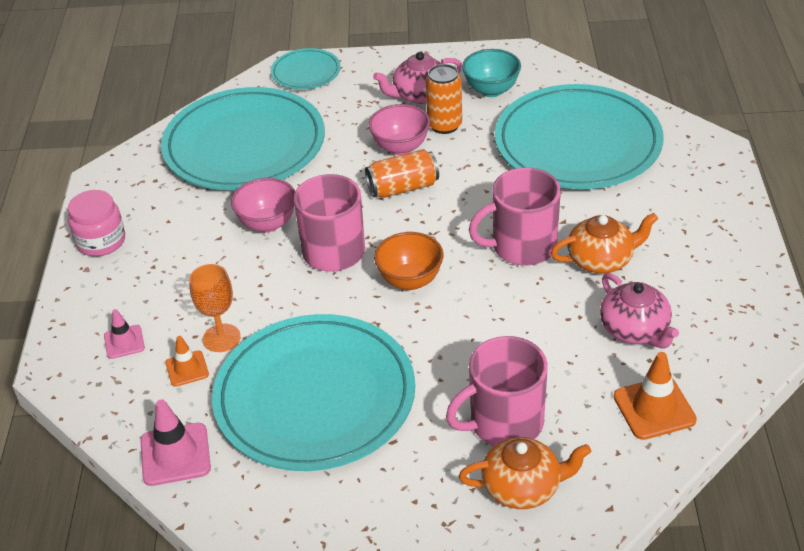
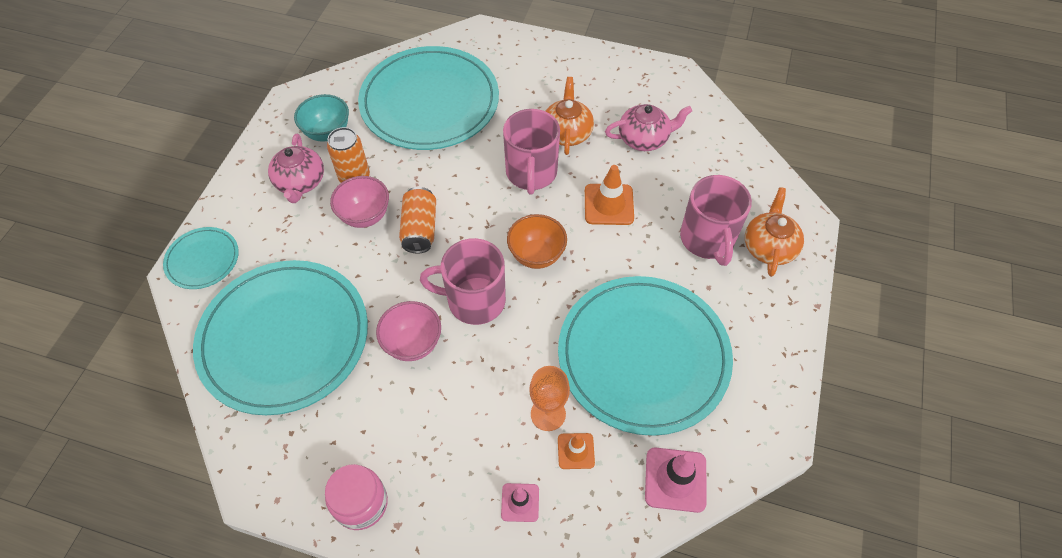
camera: 75 degrees left, 15 degrees up
orange traffic cone [614,352,697,440] -> orange traffic cone moved to [585,165,634,225]

